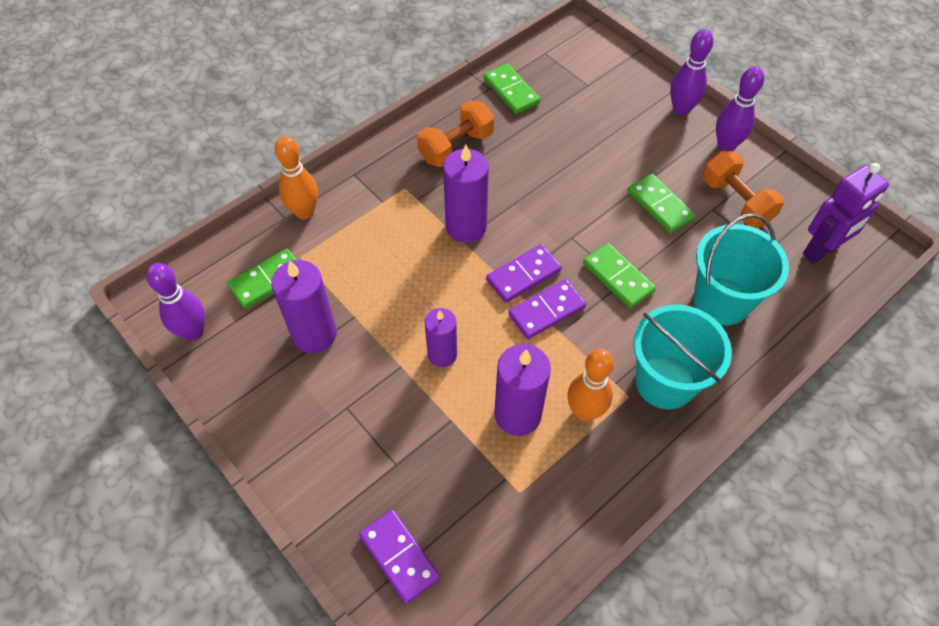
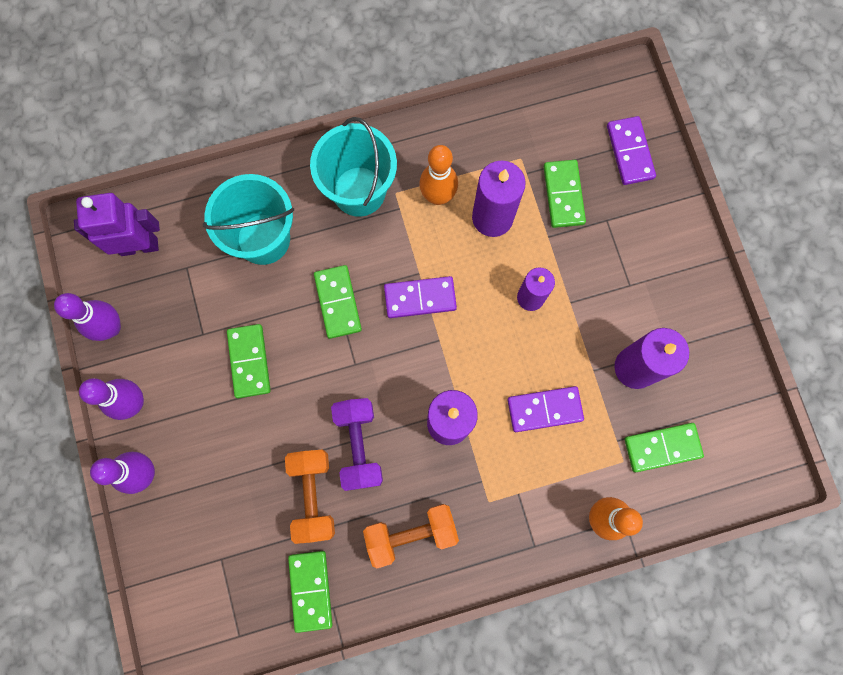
camera: 155 degrees left, 20 degrees up
purple bowling pin [146,263,205,341] -> purple bowling pin moved to [54,293,121,341]
purple domino [486,244,562,303] -> purple domino moved to [508,386,584,432]
orange dumbbell [702,151,784,228] -> orange dumbbell moved to [285,450,335,544]
none -> purple dumbbell [331,398,383,491]
none -> green domino [544,160,586,228]

